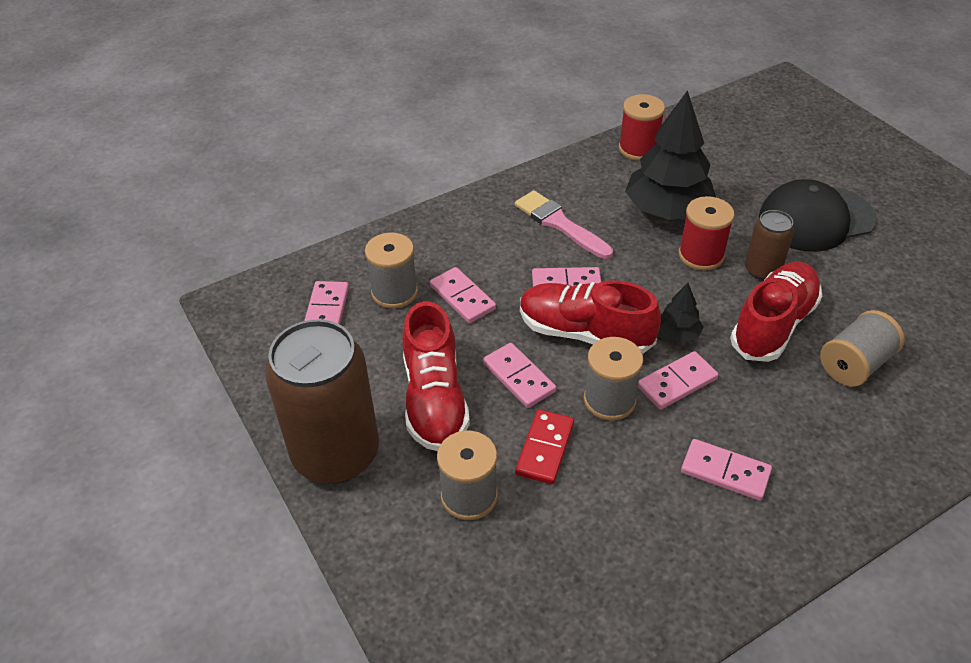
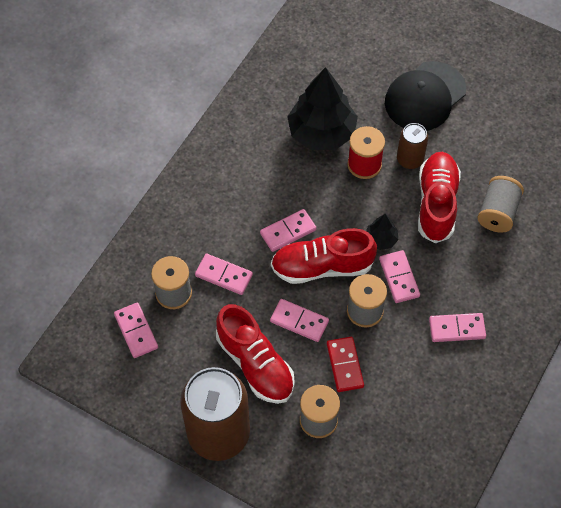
camera: 30 degrees left, 15 degrees up
pink brush [515,190,613,259] -> none
red spool [619,94,665,161] -> none
pink domino [638,351,718,410] -> pink domino turned 45 degrees counterclockwise [379,250,420,303]

